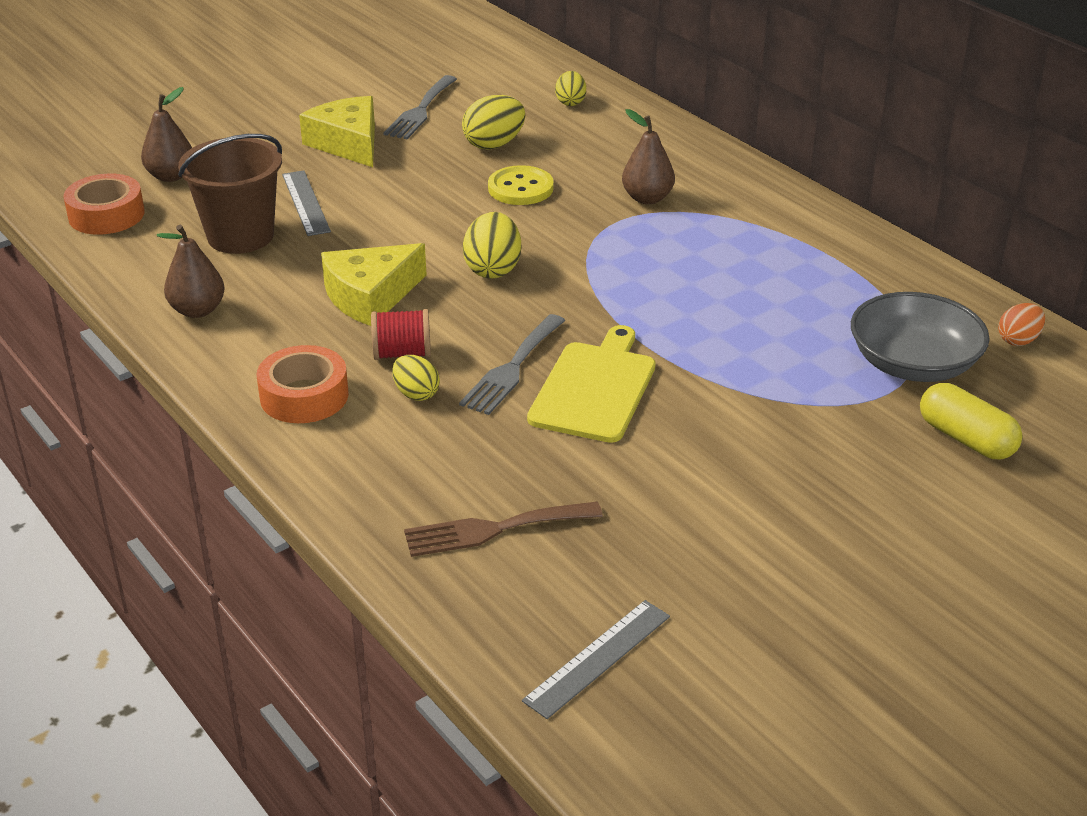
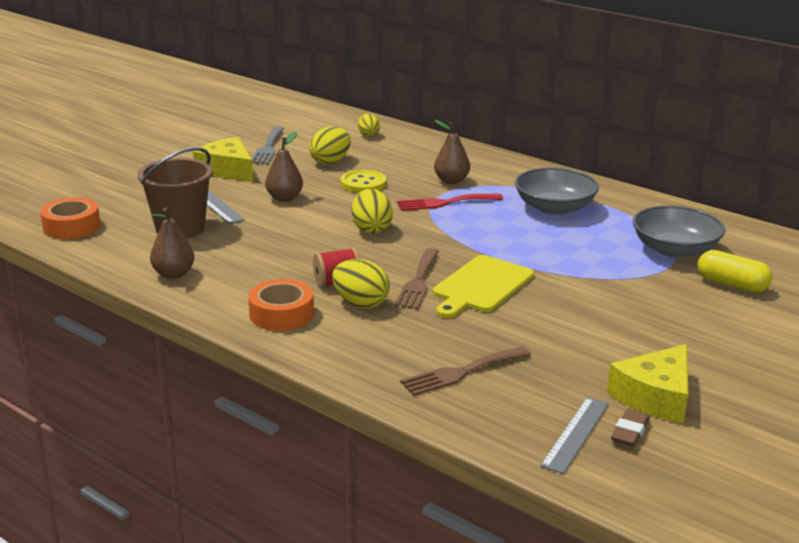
camera: 15 degrees left, 10 degrees down
brown pear [141,87,192,182] -> brown pear moved to [265,132,303,202]
yellow cheese [321,243,427,326] -> yellow cheese moved to [607,344,688,423]
yellow egg [392,355,440,401] -> yellow egg [332,259,390,308], size x1.56
grey fork [459,314,565,415] -> brown fork [395,248,439,309]
yellow cutting board [527,325,655,443] -> yellow cutting board turned 150 degrees counterclockwise [433,255,534,318]
orange egg [998,303,1045,346] -> none
none -> red fork [397,194,503,211]
none -> grey bowl [515,168,599,215]
none -> brown eraser [611,409,650,447]

